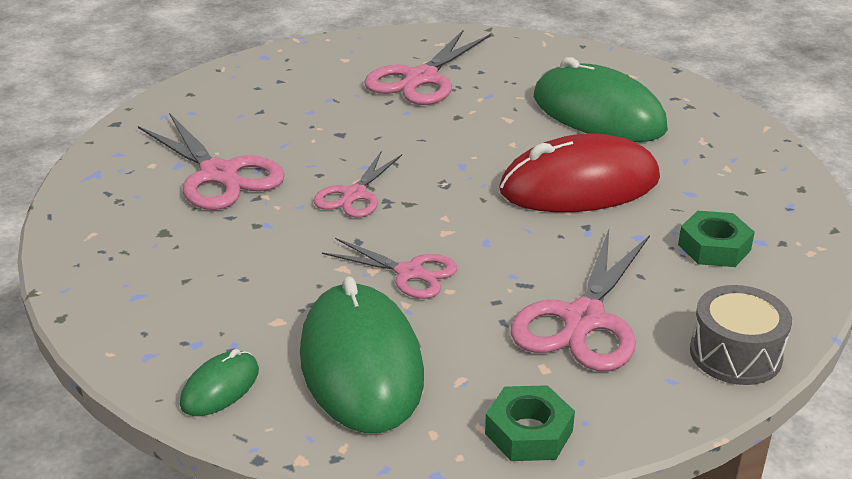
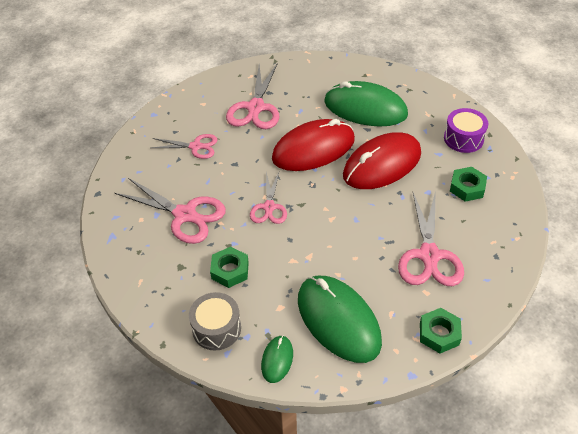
camera: 20 degrees left, 15 degrees up
pink scissors [322,238,457,299] -> pink scissors moved to [152,134,218,159]
grey drum [690,285,792,385] -> grey drum moved to [189,292,241,350]
none -> green nut [210,247,249,288]
none -> red mouse [272,119,355,171]
none -> purple drum [444,108,488,153]

